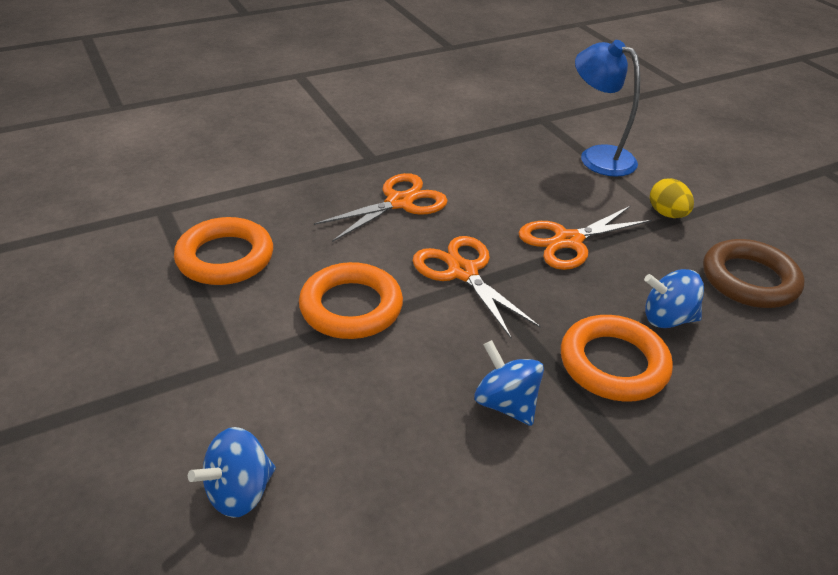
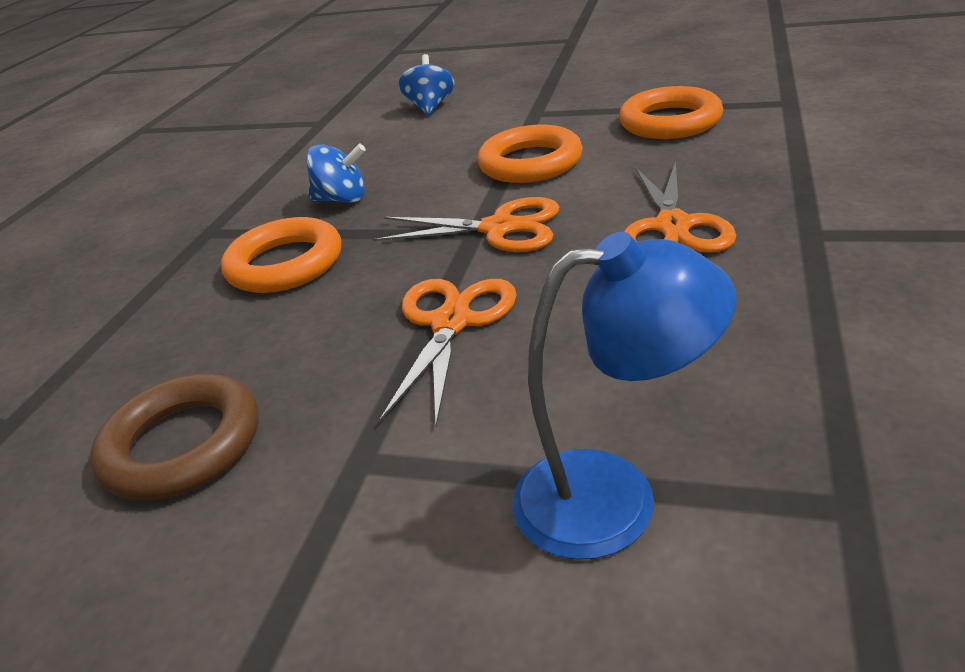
camera: 140 degrees right, 5 degrees down
blue spinning top [644,269,704,328] -> none
yellow egg [650,178,694,218] -> none

